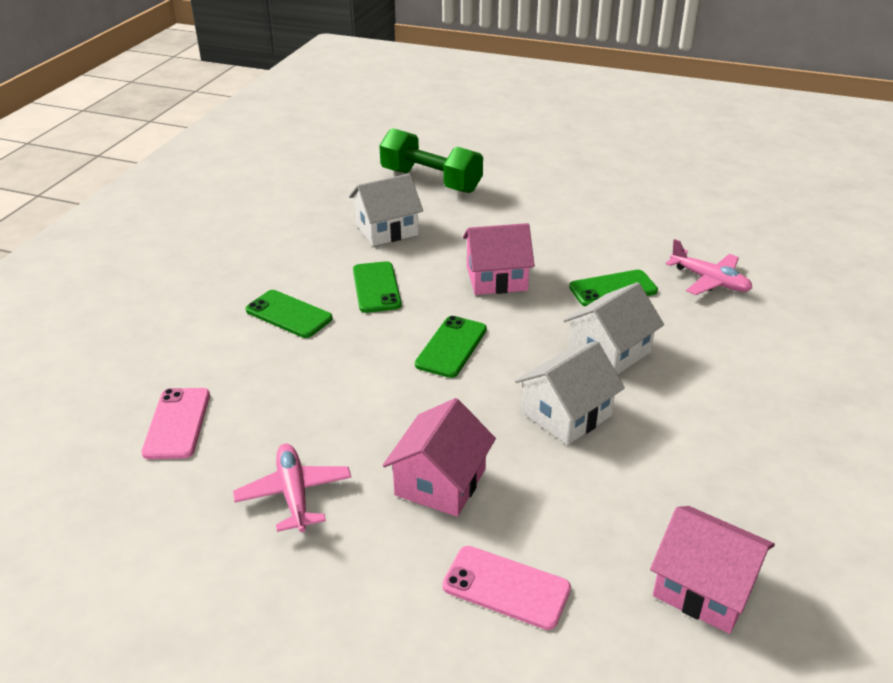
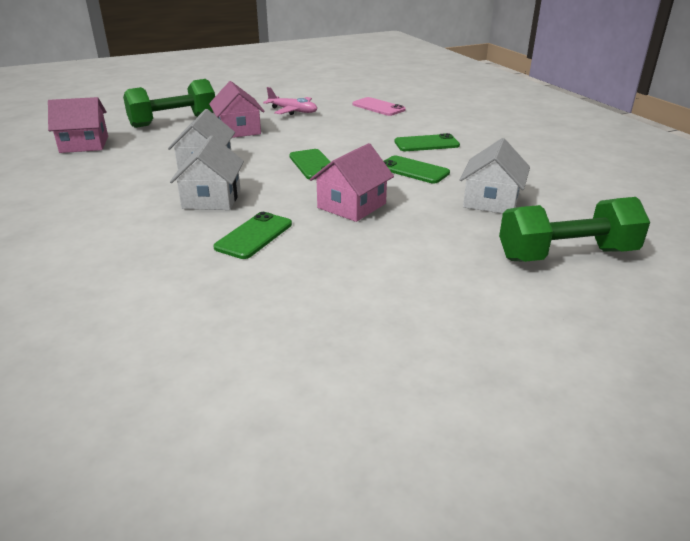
camera: 135 degrees right, 5 degrees down
pink phone [442,546,571,630] -> green dumbbell [123,79,215,128]
pink plane [665,239,752,295] -> none

